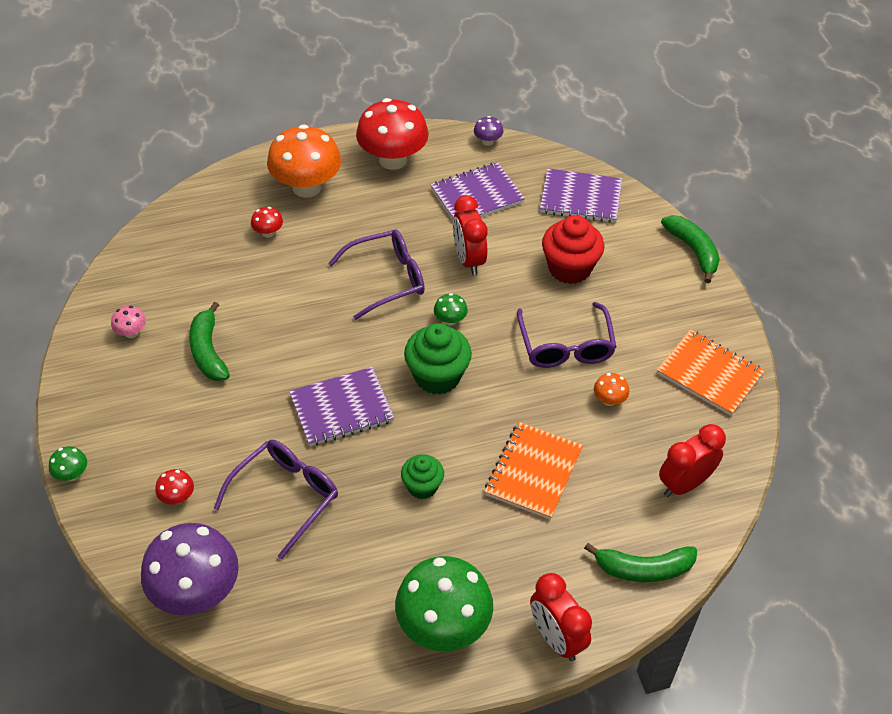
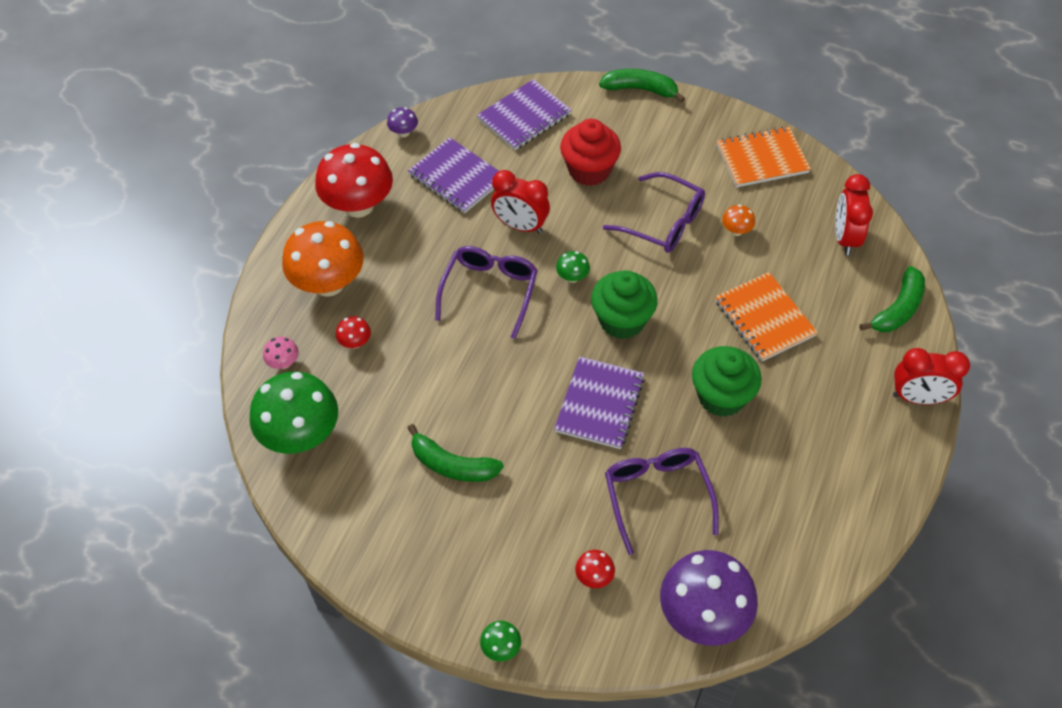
camera: 50 degrees left, 5 degrees up
pink mushroom [111,306,146,338] -> pink mushroom moved to [263,337,299,369]
green mushroom [395,556,493,651] -> green mushroom moved to [249,371,338,454]
green cupcake [401,455,444,499] -> green cupcake [692,346,762,417], size x1.65
purple notebook [430,162,525,220] -> purple notebook turned 60 degrees counterclockwise [408,137,499,213]

